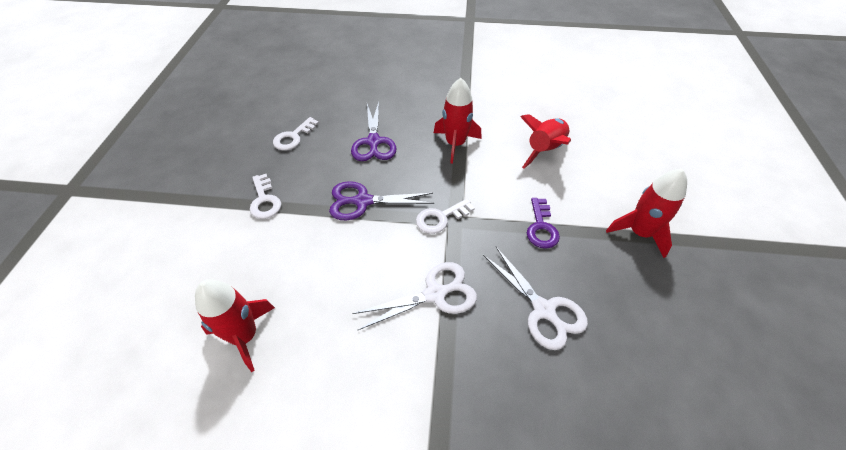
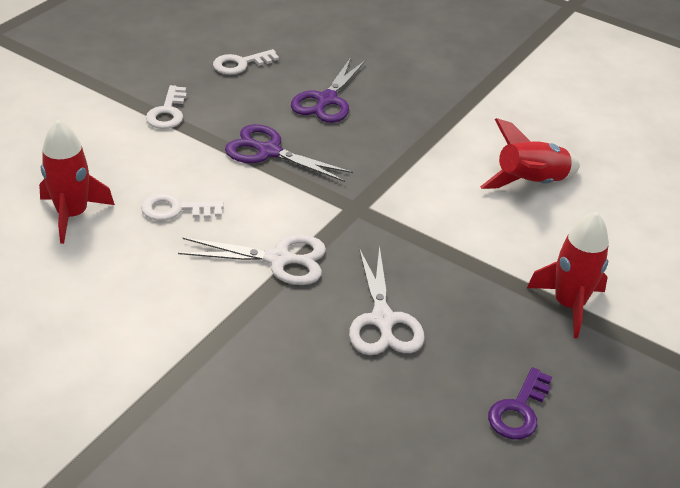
camera: 25 degrees right, 10 degrees down
white key [416,199,475,234] -> white key moved to [141,193,224,221]
red rocket [434,78,481,164] -> none
purple key [527,198,560,249] -> purple key moved to [488,367,552,439]

